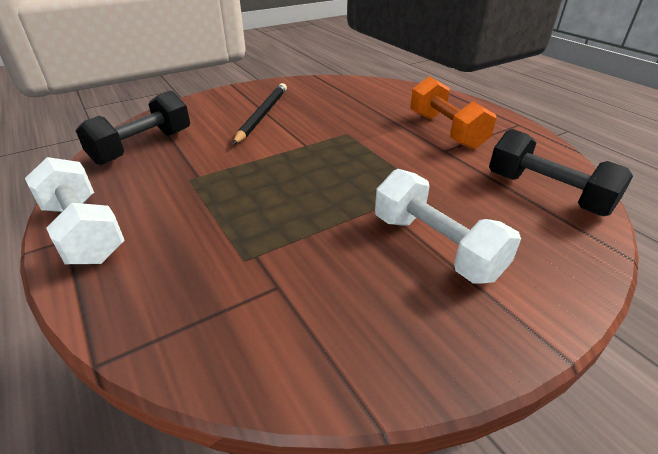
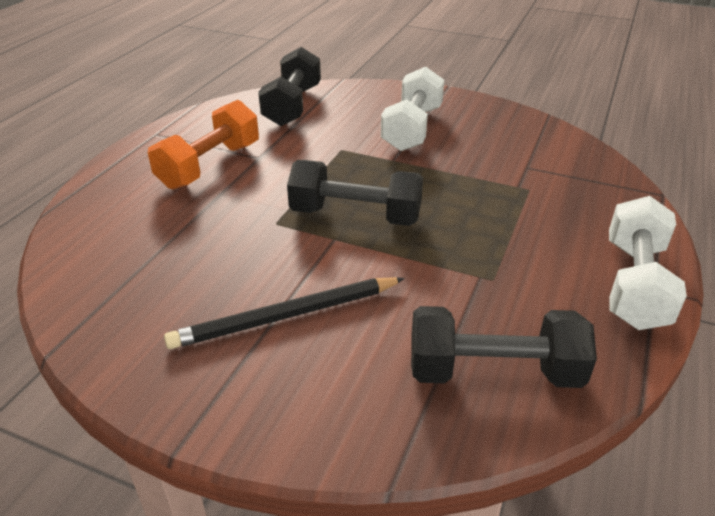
camera: 125 degrees left, 0 degrees up
none -> black dumbbell [287,160,423,226]

